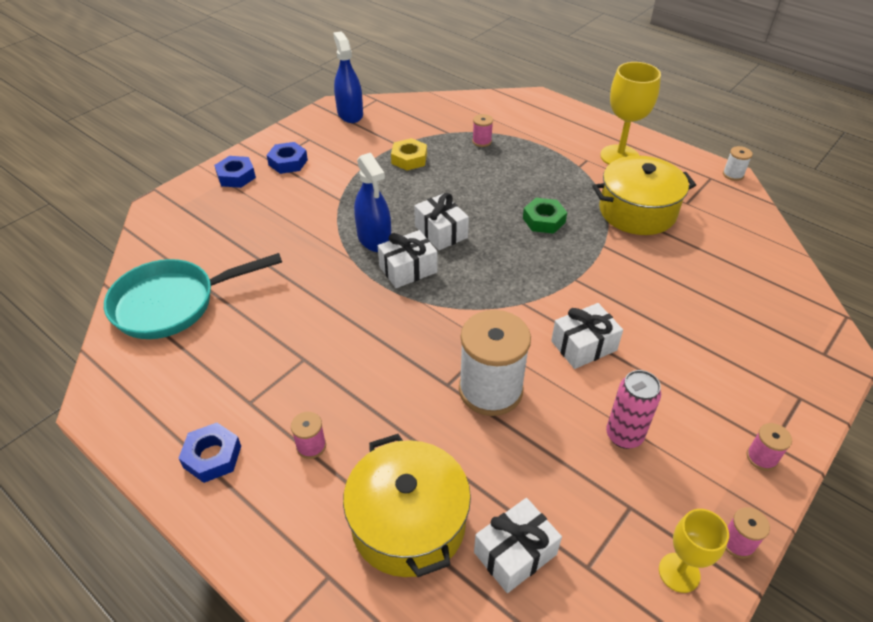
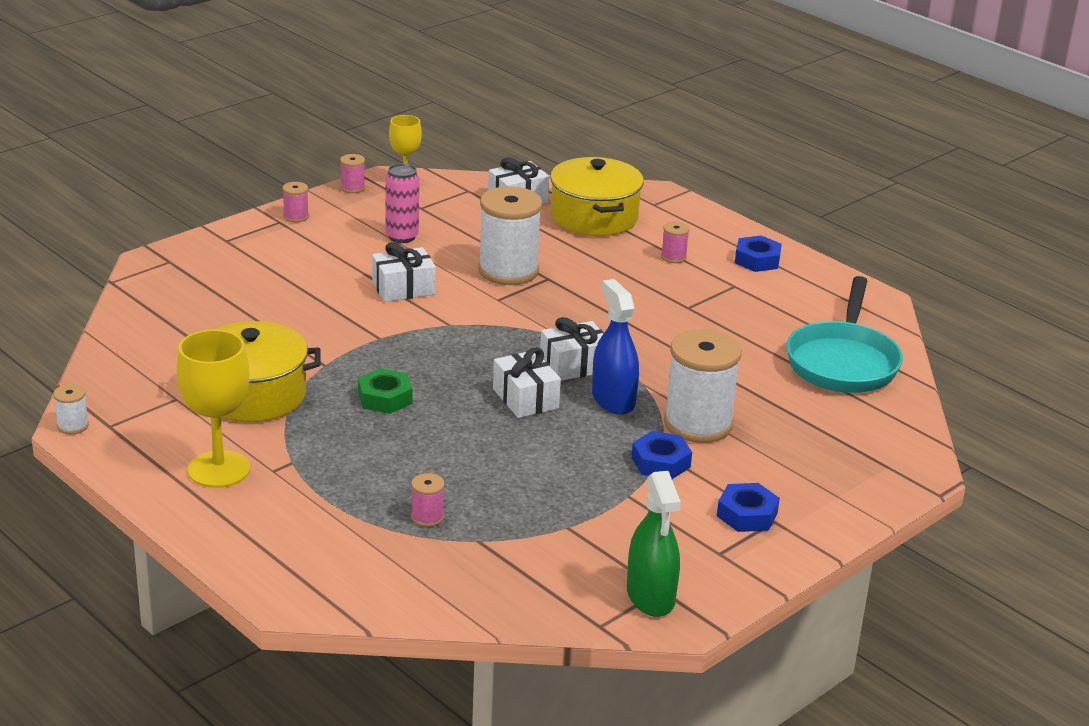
camera: 175 degrees left, 15 degrees down
turquoise pan [104,253,282,339] -> turquoise pan turned 120 degrees clockwise [786,276,903,393]
blue nut [214,156,256,188] -> blue nut moved to [631,431,692,479]
blue spray bottle [333,31,363,123] -> green spray bottle [627,471,681,617]
yellow nut [391,138,427,170] -> none
none -> white spool [664,329,742,443]

